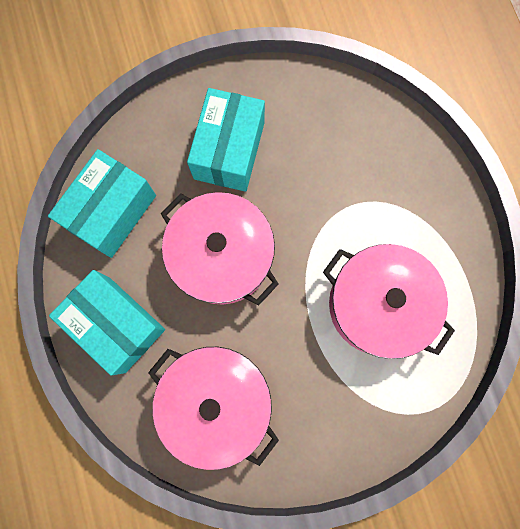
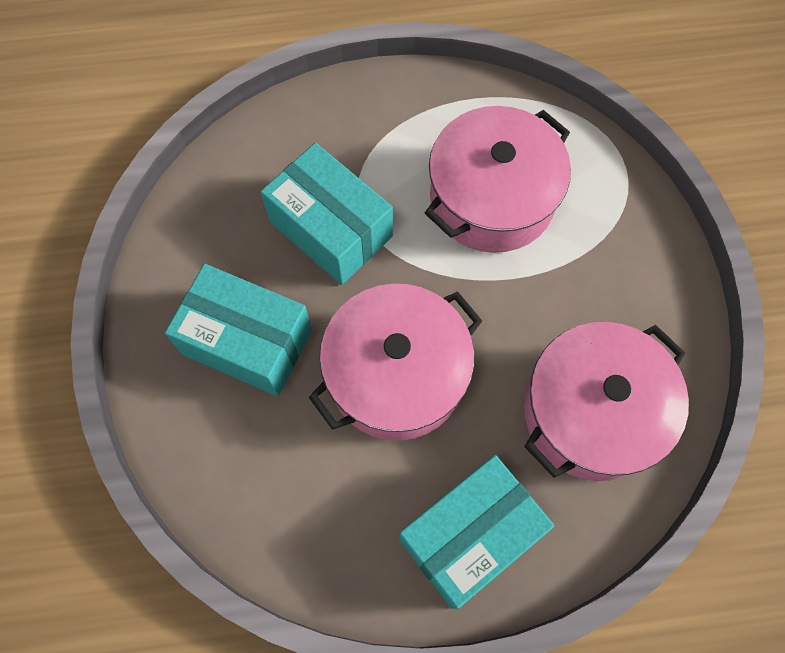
camera: 80 degrees left, 10 degrees down
turquoise box [48,149,156,258] -> turquoise box moved to [260,143,393,285]

